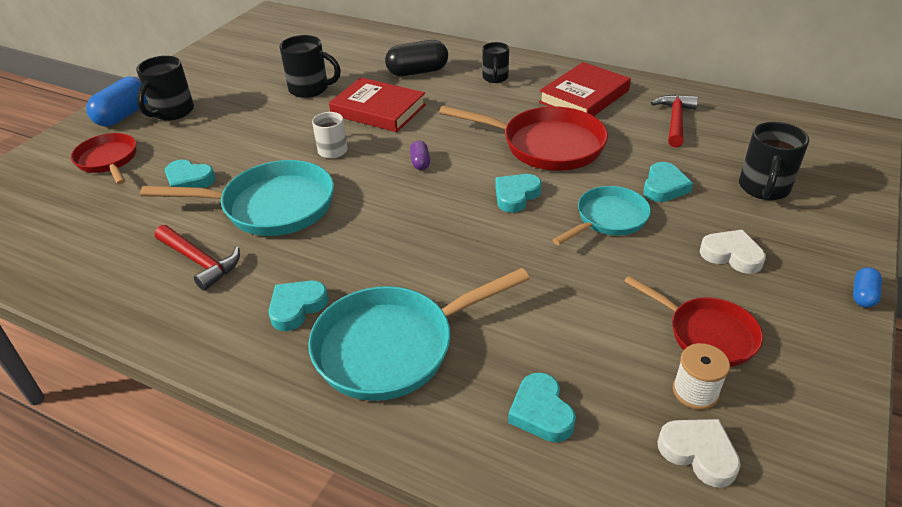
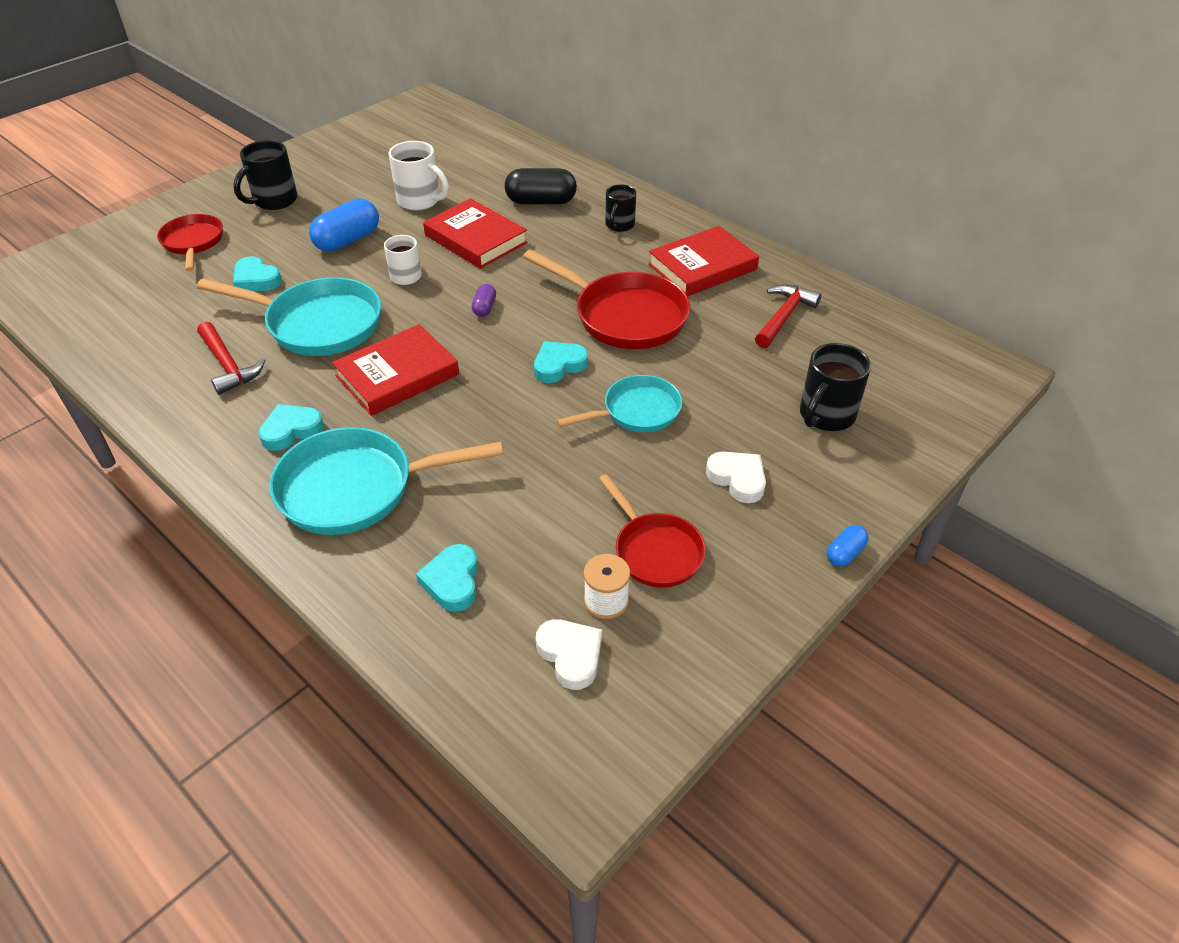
camera: 15 degrees right, 5 degrees up
blue capsule [86,77,148,126] -> blue capsule moved to [309,198,379,252]
black mug [279,35,341,98] -> white mug [388,141,449,211]
turquoise heart [643,162,693,202] -> none
none -> red book [332,324,459,416]

